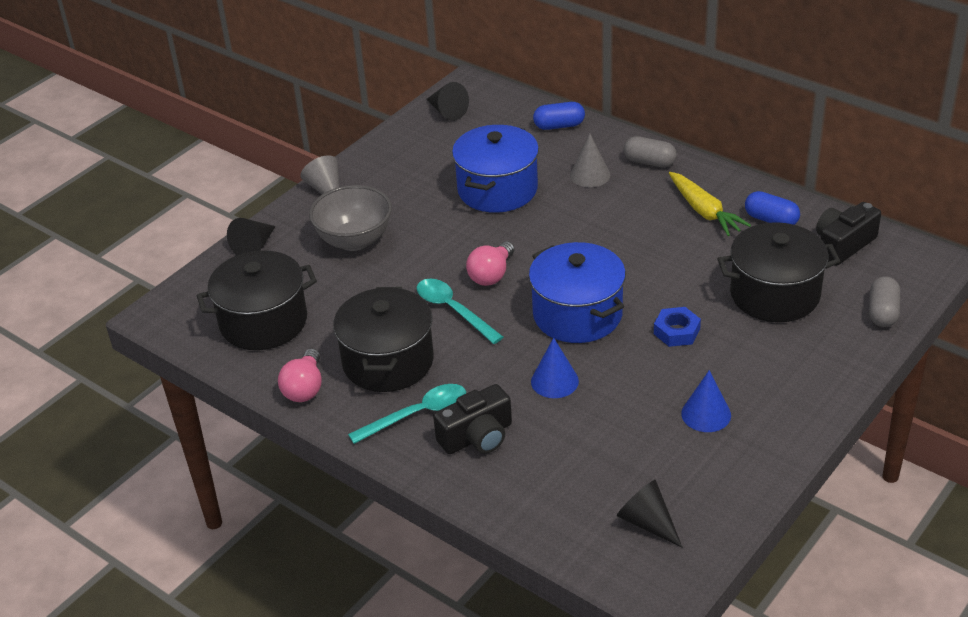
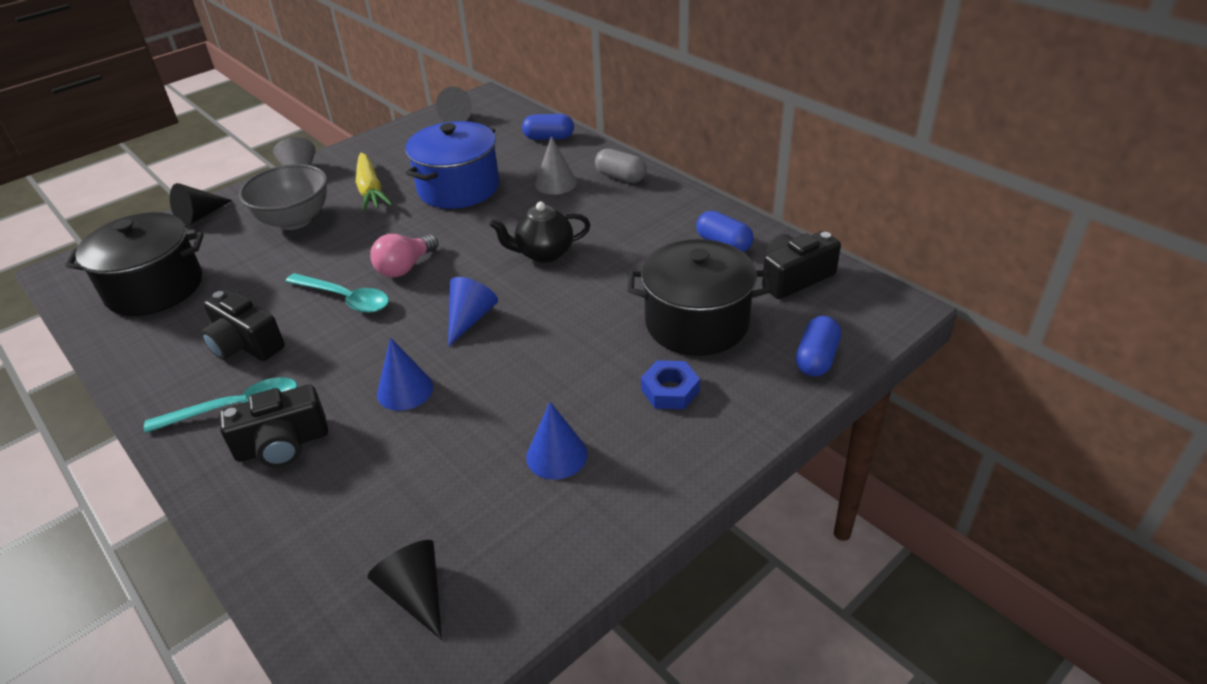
camera: 10 degrees right, 0 degrees up
pink light bulb [278,349,322,402] -> none
black pot [333,287,434,392] -> black camera [201,289,285,361]
turquoise spoon [417,279,503,344] -> turquoise spoon turned 150 degrees clockwise [285,273,389,313]
black cone [426,82,469,121] -> grey cone [436,87,472,122]
blue pot [529,242,626,343] -> blue cone [448,277,498,347]
blue nut [654,307,701,347] -> blue nut moved to [641,360,700,409]
yellow carrot [669,172,751,236] -> yellow carrot moved to [356,153,392,212]
grey capsule [869,276,900,327] -> blue capsule [796,316,841,377]
none -> black teapot [489,202,590,263]

